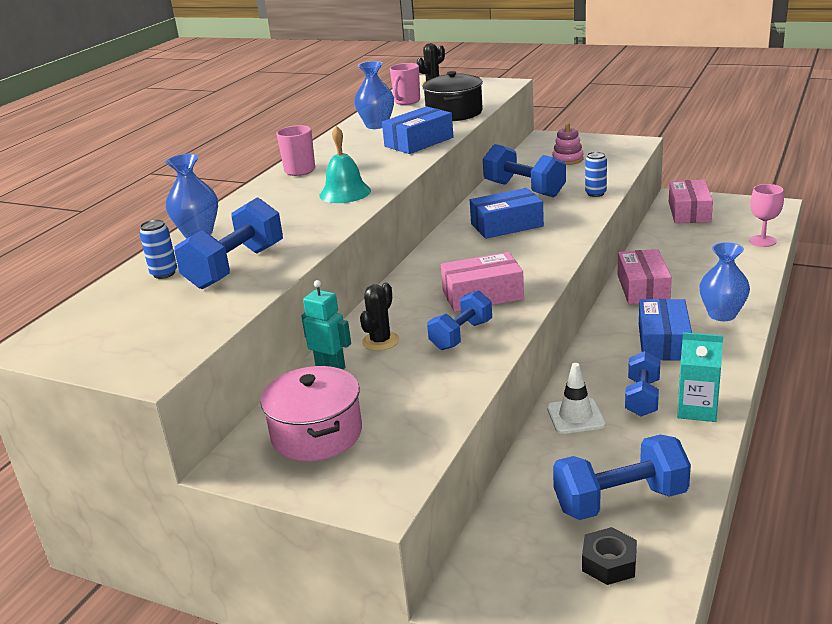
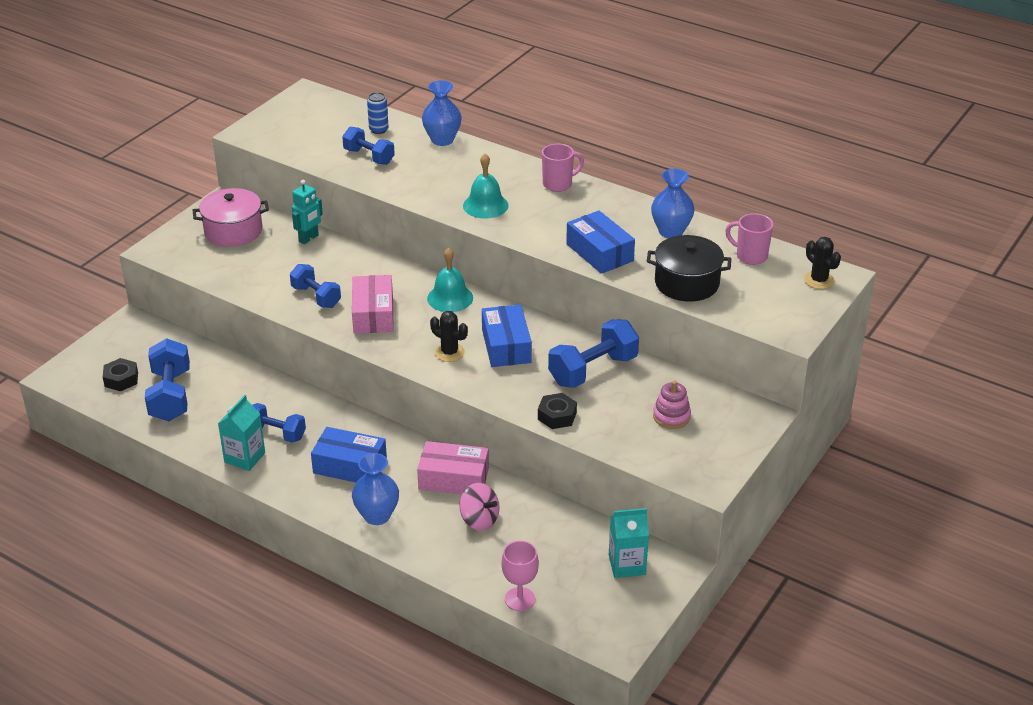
camera: 95 degrees right, 10 degrees up
blue dumbbell [174,197,283,289] -> blue dumbbell [342,127,395,165], size x0.65
black cactus [360,283,399,351] -> black cactus moved to [430,311,468,362]
white traffic cone [547,363,606,434] -> none
blue can [585,152,607,197] -> black nut [538,393,577,429]
pink box [669,180,713,223] -> turquoise carton [609,508,649,578]
none -> turquoise bell [427,248,473,312]
none -> pink spinning top [459,483,500,530]

